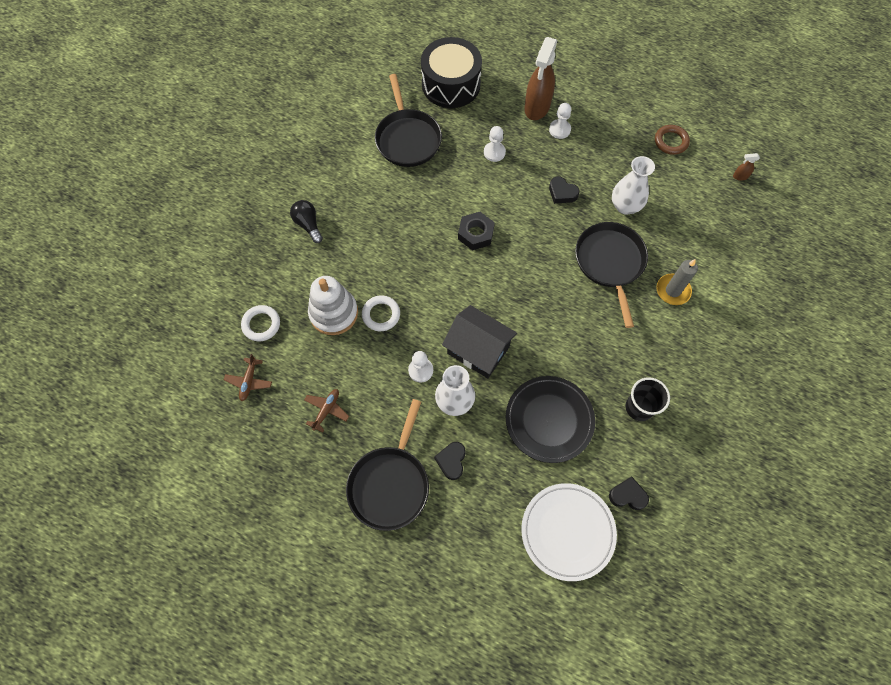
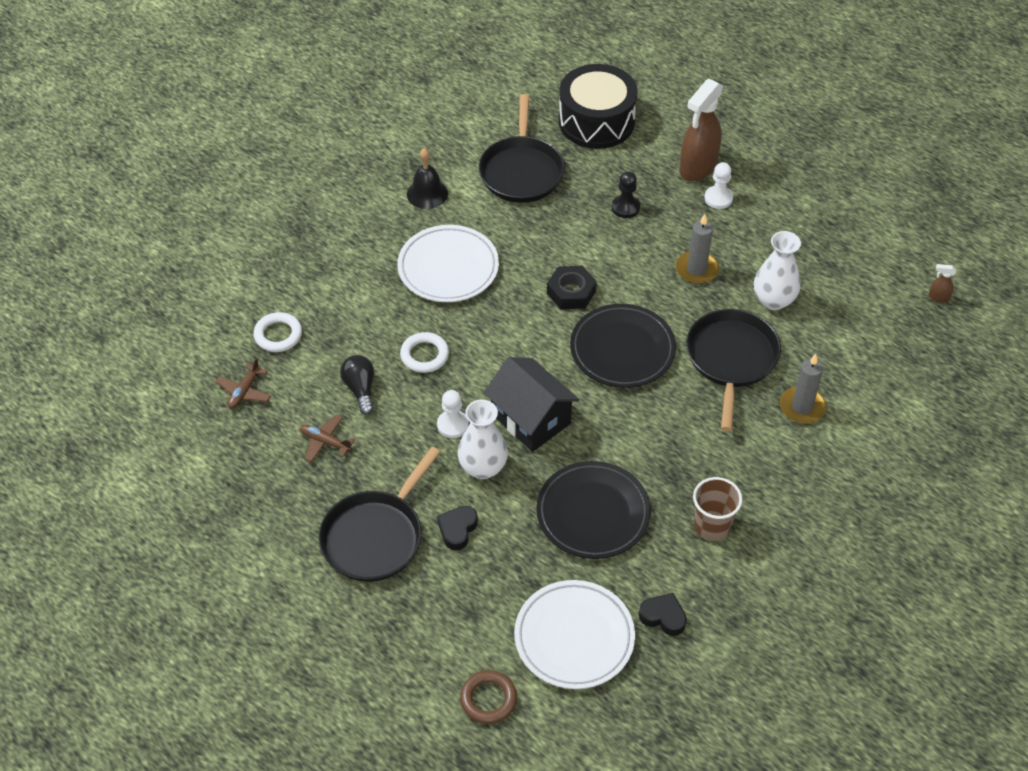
camera: 15 degrees right, 15 degrees down
black light bulb [290,200,323,243] -> black light bulb moved to [340,355,374,415]
brown plane [304,389,349,433] -> brown plane turned 105 degrees counterclockwise [300,414,355,462]
white stacking toy [308,276,358,335] -> none
white pawn [484,126,506,162] -> black pawn [612,171,640,218]
black heart [549,176,579,204] -> grey candle [676,214,719,284]
black cup [626,377,670,421] -> brown cup [693,477,742,541]
brown ring [655,125,690,155] -> brown ring moved to [460,670,517,724]
none -> white plate [397,225,499,302]
none -> black bell [407,148,448,209]
none -> black plate [570,304,676,388]

